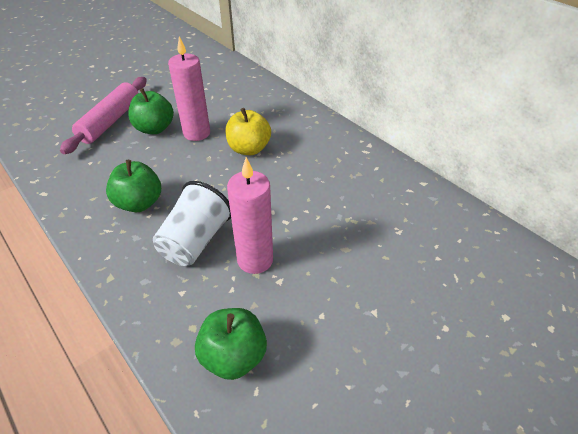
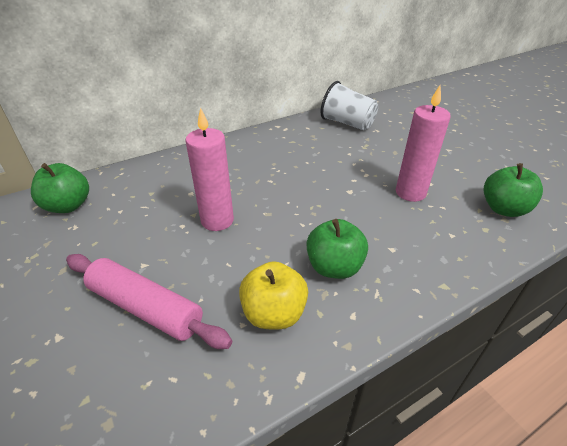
camera: 80 degrees left, 5 degrees down
green apple [128,88,174,134] -> green apple moved to [31,163,89,213]
white cup [153,181,231,266] -> white cup moved to [320,81,378,130]
yellow apple [226,108,271,155] -> yellow apple moved to [239,261,308,329]

